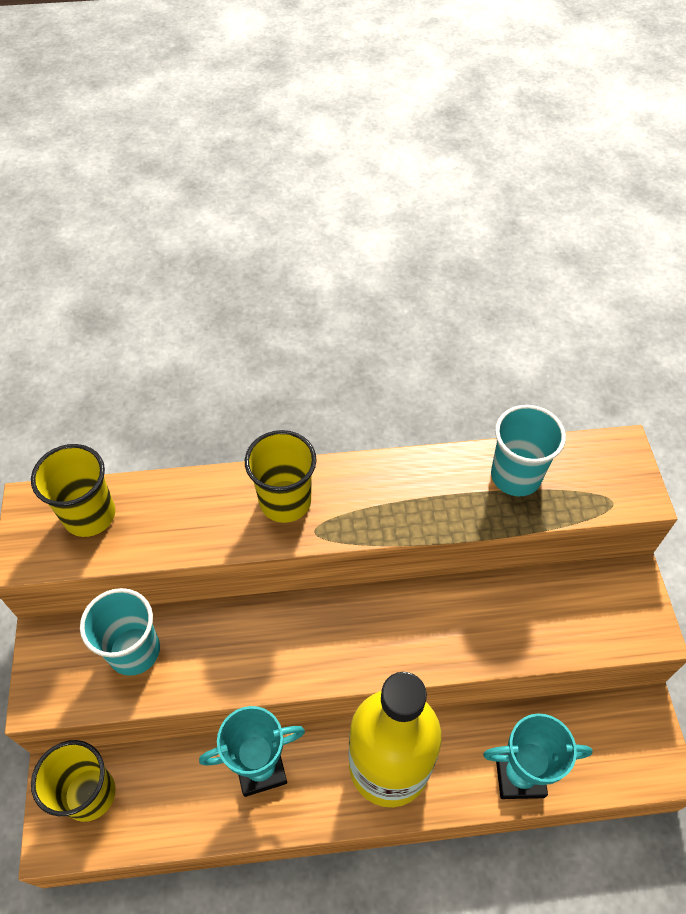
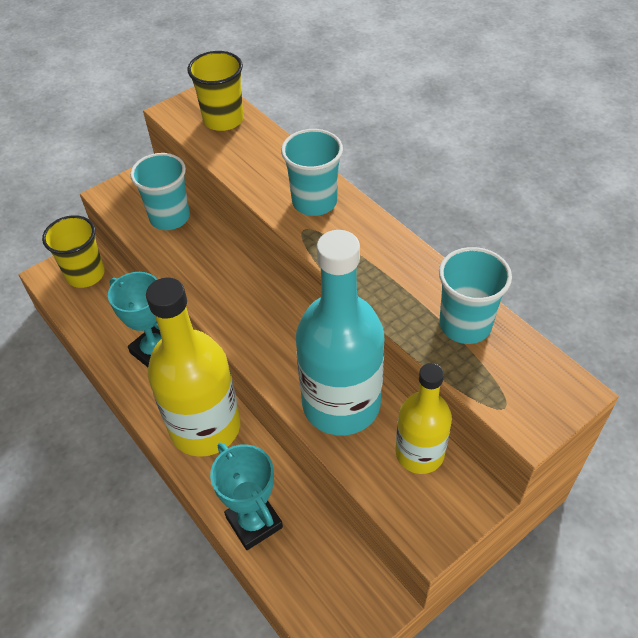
camera: 60 degrees right, 5 degrees down
yellow cup [245,430,317,523] -> turquoise cup [281,129,343,216]
none -> turquoise bottle [296,230,384,435]
none -> yellow bottle [395,363,452,474]

